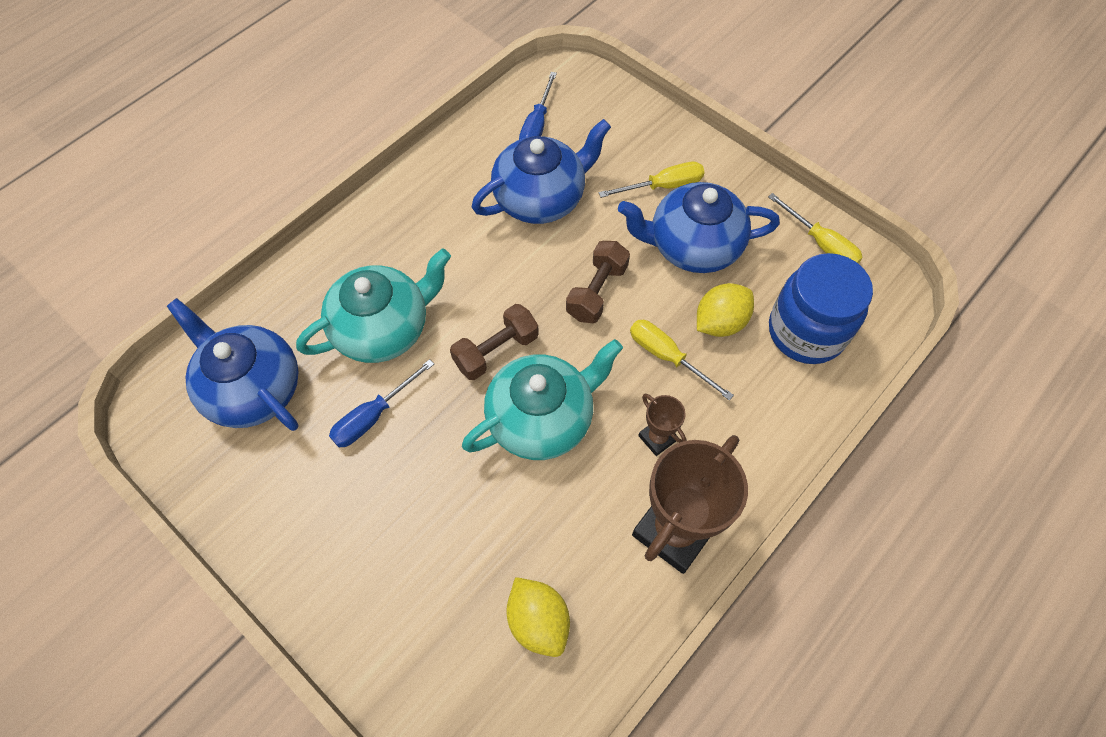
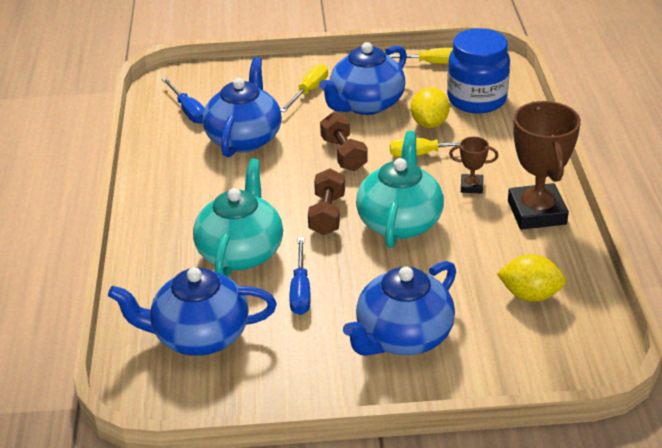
camera: 45 degrees left, 25 degrees down
none -> blue teapot [343,261,456,356]

